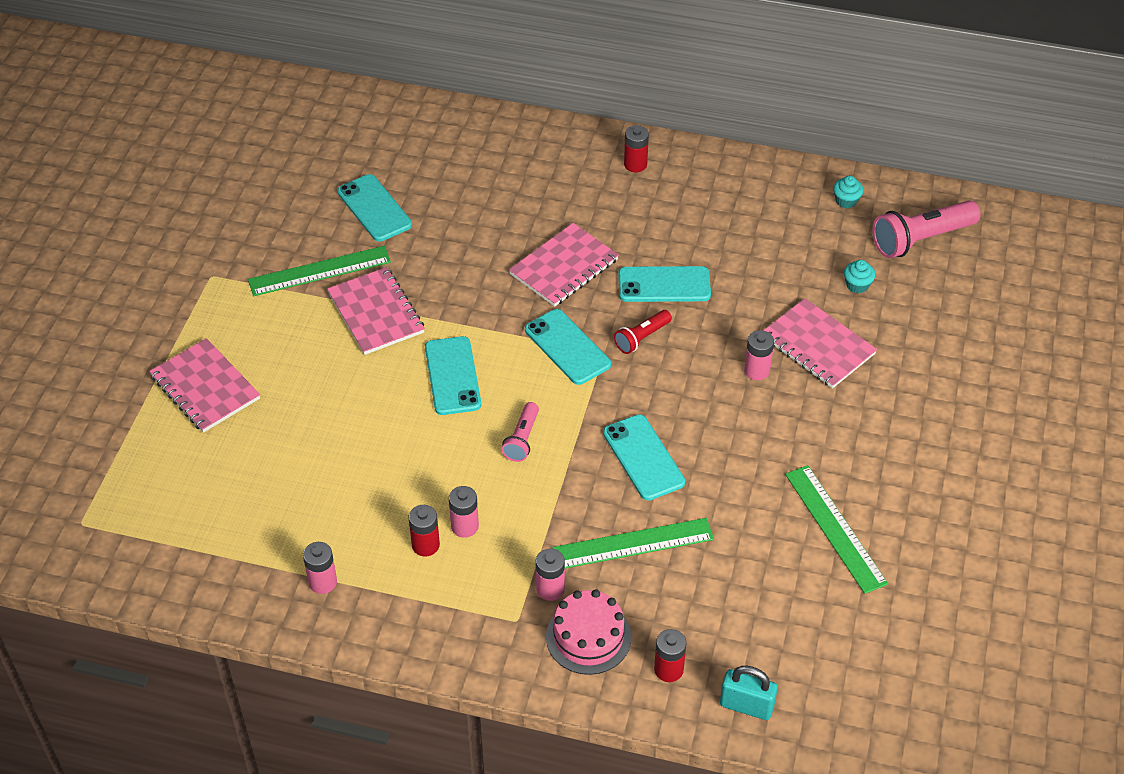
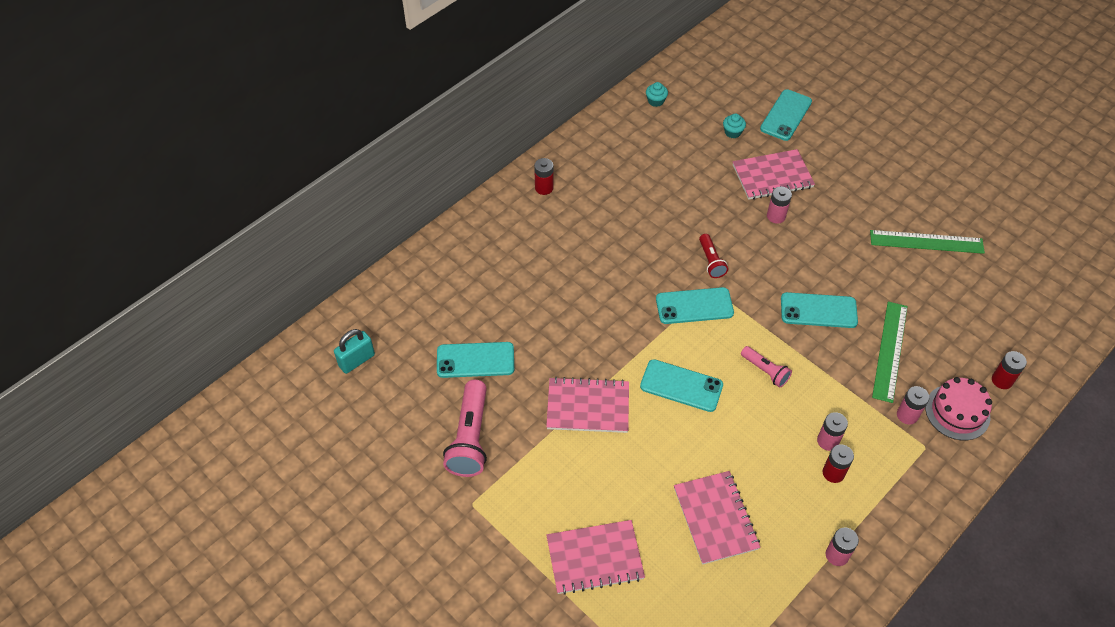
camera: 60 degrees left, 5 degrees up
green ruler [248,246,391,296] -> none
pink notebook [509,223,619,307] -> pink notebook moved to [674,471,761,565]
turquoise phone [618,266,711,302] -> turquoise phone moved to [760,89,812,141]
turquoise padlock [720,666,778,720] -> turquoise padlock moved to [334,329,375,374]
pink flashlight [873,200,981,258] -> pink flashlight moved to [443,380,487,477]

